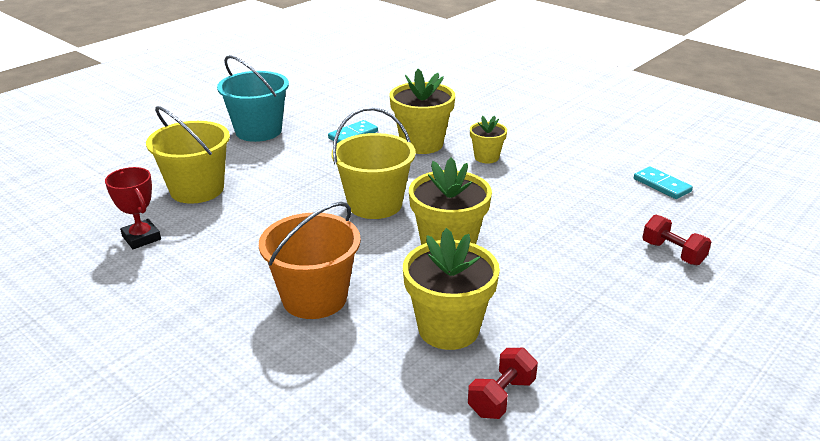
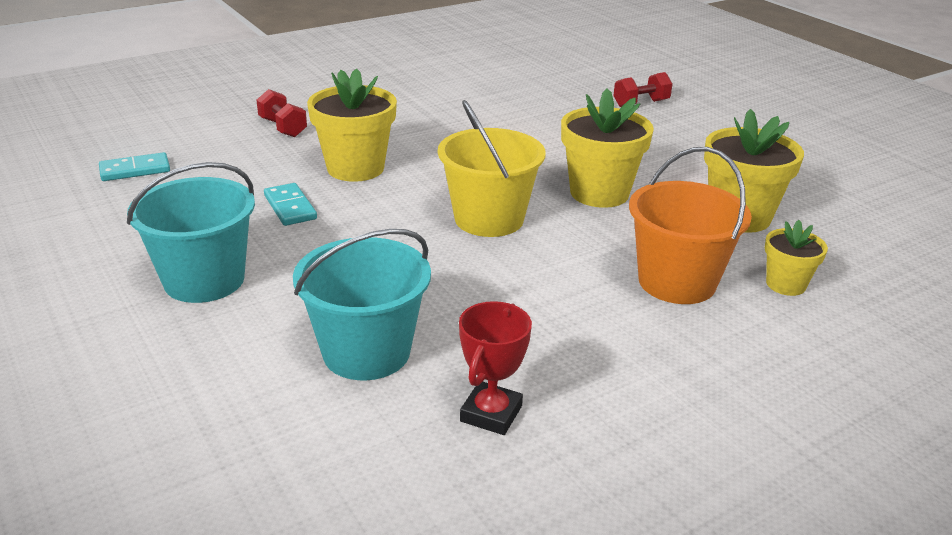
camera: 75 degrees left, 0 degrees up
red trophy [105,167,161,249] -> red trophy turned 45 degrees counterclockwise [459,301,532,435]
yellow bucket [146,106,230,204] -> turquoise bucket [293,229,431,380]
red dumbbell [468,348,538,419] -> red dumbbell moved to [257,89,307,137]
yellow flower pot [470,116,507,163] -> yellow flower pot moved to [765,220,828,296]
turquoise domino [634,167,693,199] -> turquoise domino moved to [99,152,170,181]

